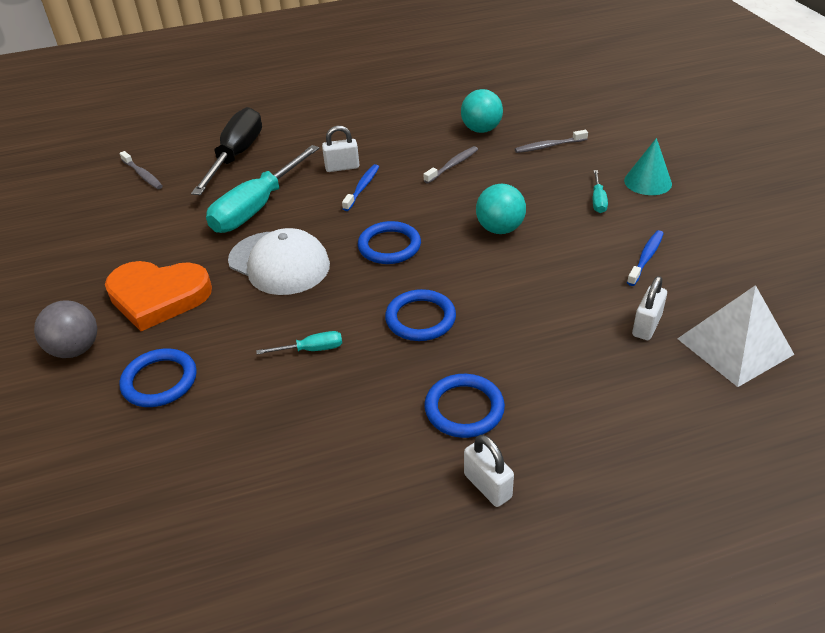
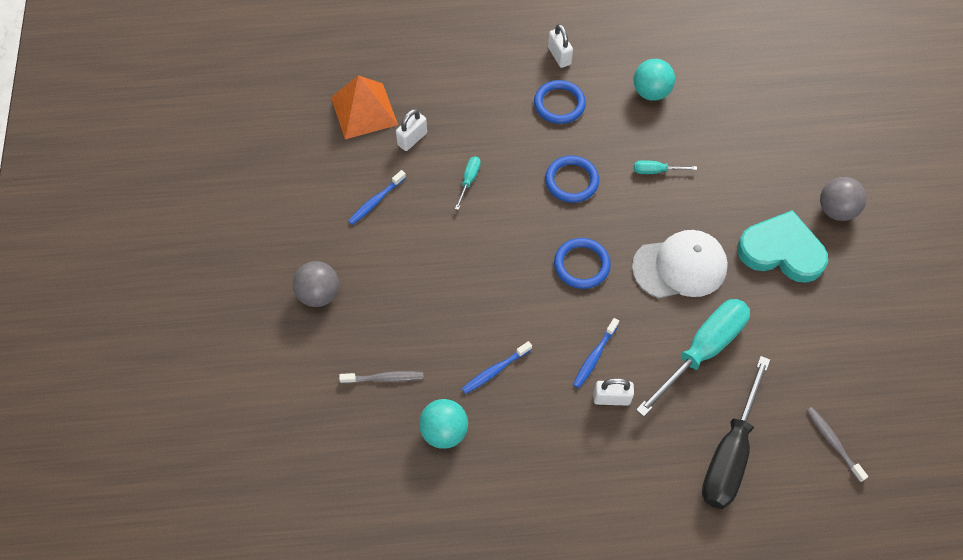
camera: 170 degrees left, 20 degrees up
orange heart [105,261,212,331] -> turquoise heart [737,210,828,283]
blue ring [119,348,197,407] -> none
white cap [228,228,330,295] -> white cap turned 120 degrees clockwise [632,230,728,298]
grey toothbrush [424,146,478,184] -> blue toothbrush [461,341,532,394]
turquoise ball [476,184,526,234] -> turquoise ball moved to [634,59,675,101]
turquoise screwdriver [593,170,608,213] -> turquoise screwdriver moved to [455,156,481,210]
turquoise cone [624,138,672,195] -> grey ball [293,261,339,307]
white pyramid [677,285,795,387] -> orange pyramid [331,75,398,139]

